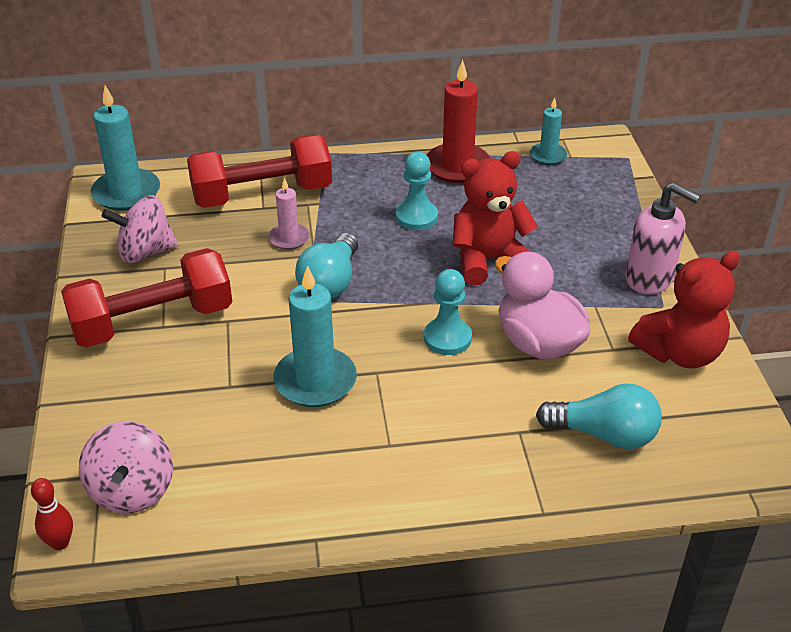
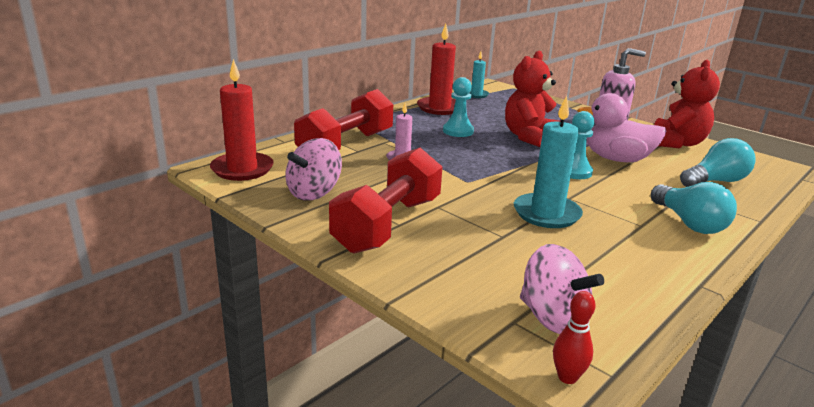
camera: 40 degrees left, 15 degrees down
turquoise candle [91,85,160,211] -> red candle [210,59,274,181]
turquoise light bulb [295,233,358,299] -> turquoise light bulb moved to [651,182,737,234]

